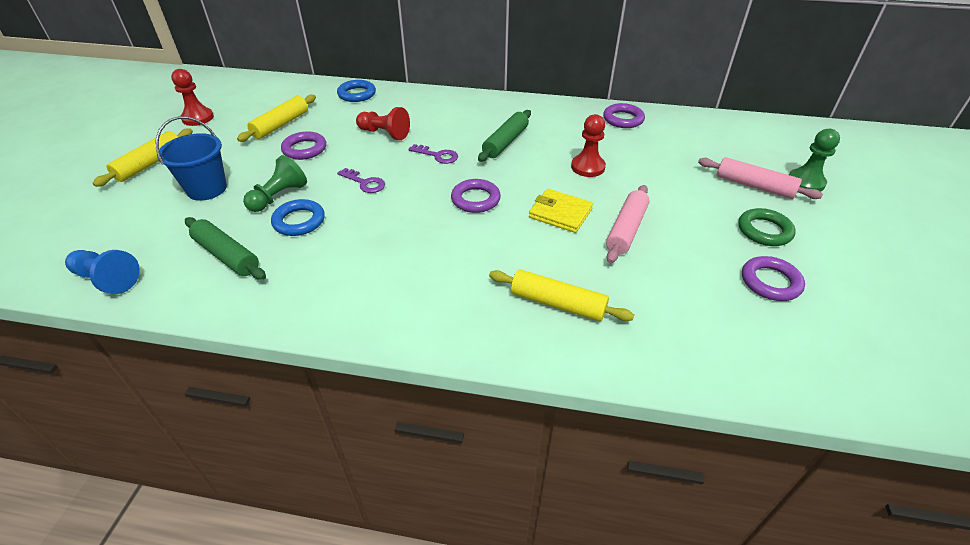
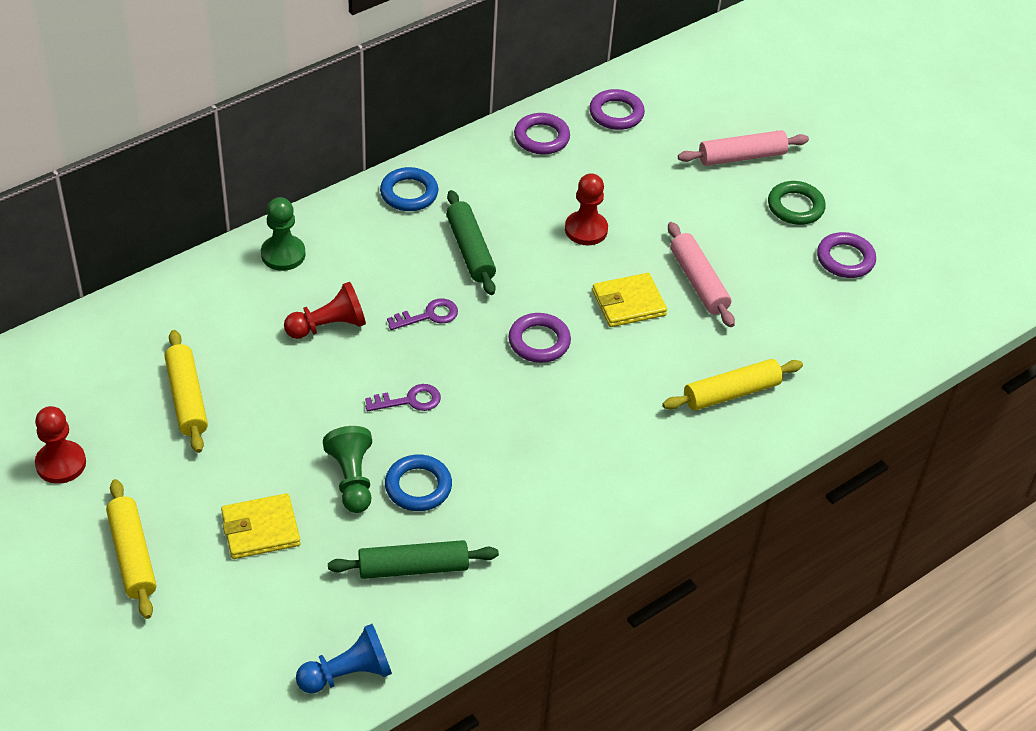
camera: 50 degrees left, 5 degrees up
blue bucket [155,116,227,201] -> yellow wallet [221,493,301,559]
purple ring [281,131,326,160] -> purple ring moved to [589,89,645,130]
blue ring [337,80,376,102] -> blue ring moved to [380,167,438,211]
green pawn [789,129,840,192] -> green pawn moved to [261,197,306,271]

